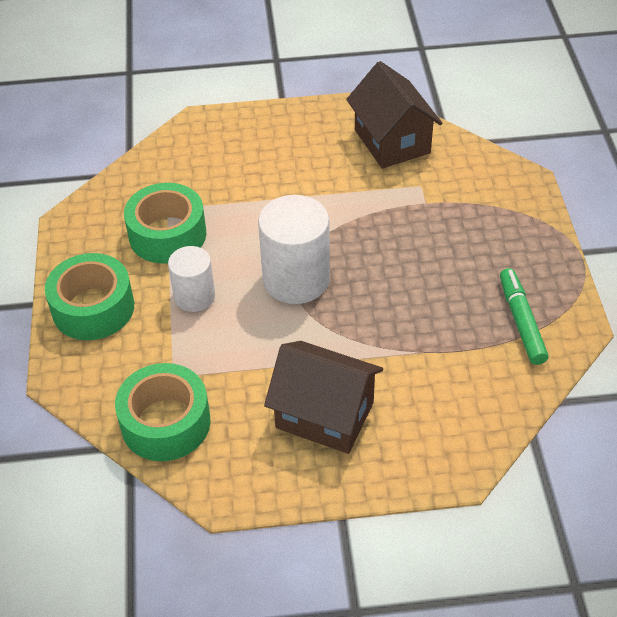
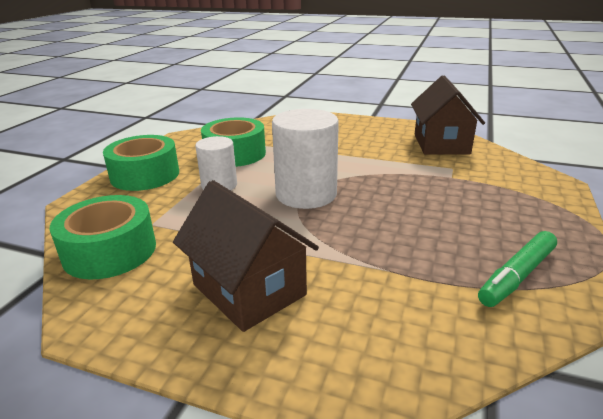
camera: 25 degrees right, 20 degrees down
green marker [500,268,549,365] -> green marker turned 150 degrees counterclockwise [478,231,557,307]

